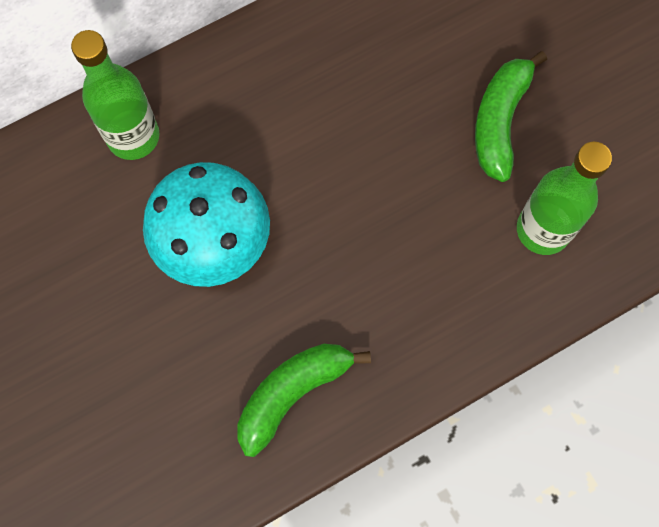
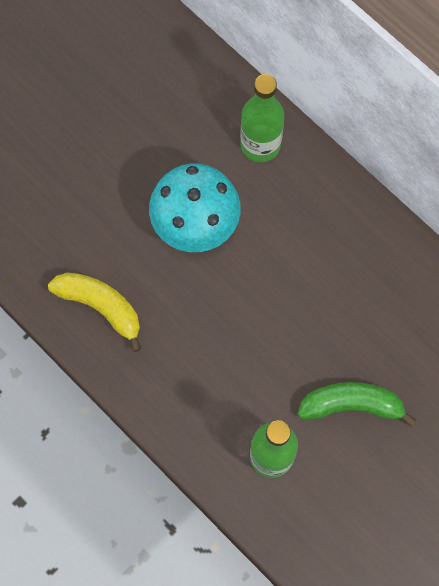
camera: 75 degrees right, 0 degrees up
green banana [238,344,371,457] -> yellow banana [48,272,141,352]

